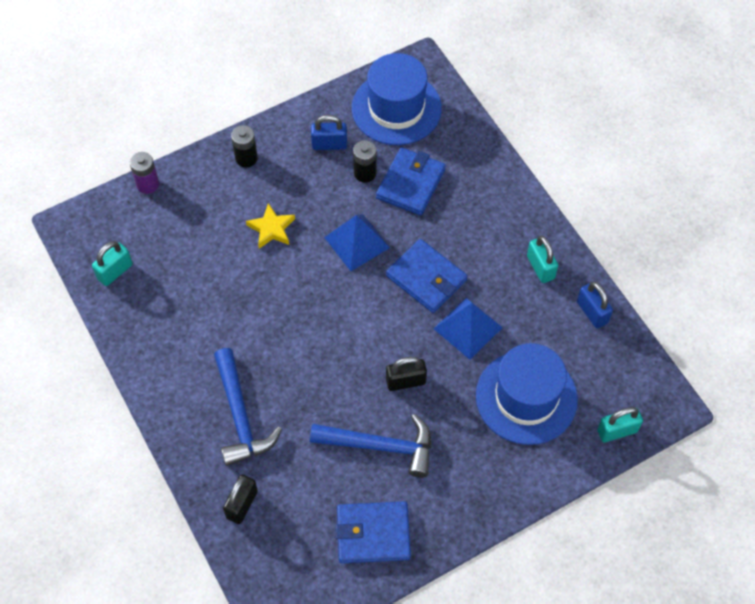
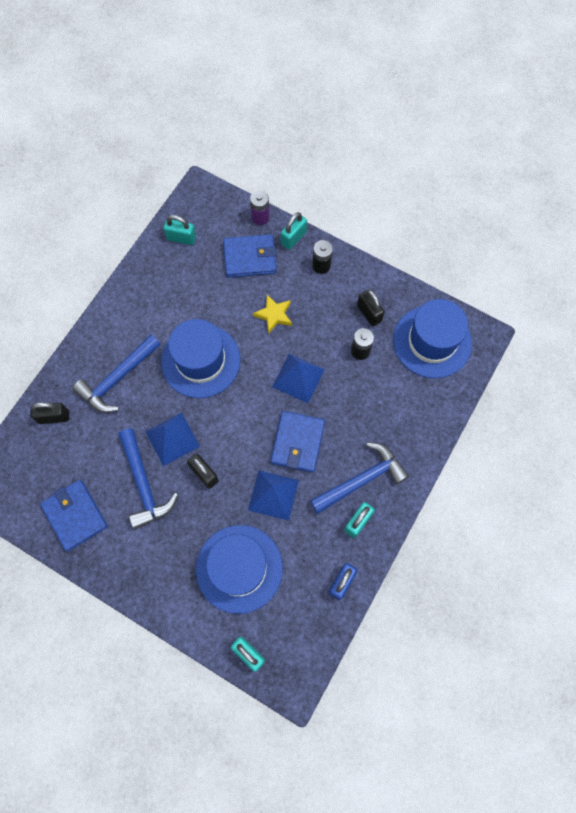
camera: 60 degrees right, 10 degrees up
blue padlock [311,115,347,150] -> black padlock [357,290,385,326]
blue wallet [376,148,446,215] -> blue wallet moved to [223,234,277,278]
none -> blue pyramid [145,412,200,466]
none -> blue hat [161,319,241,398]
none -> turquoise padlock [281,212,307,250]
none -> blue hammer [310,442,409,514]

